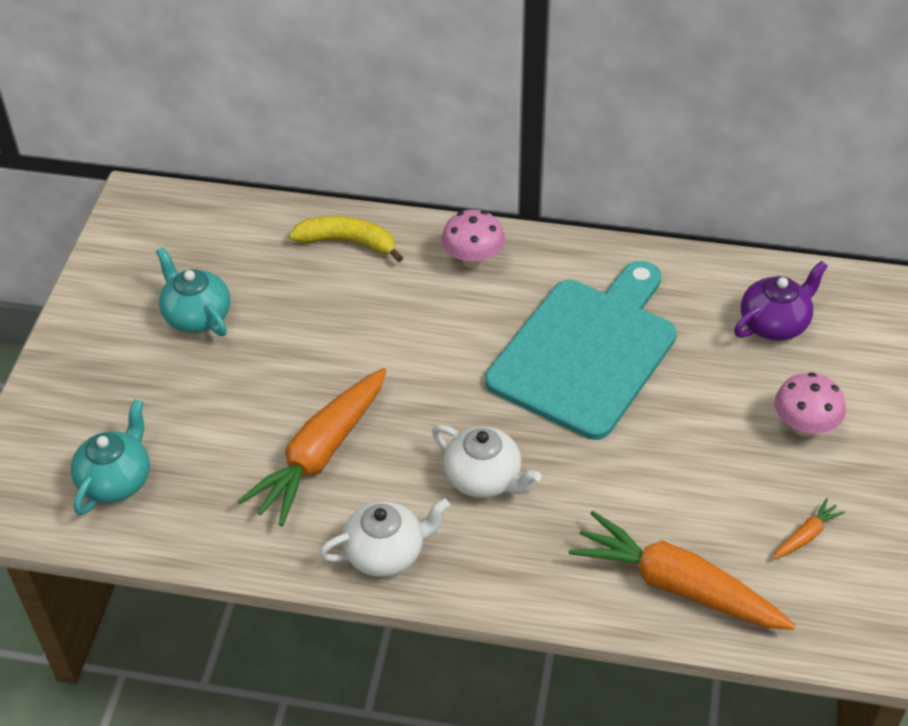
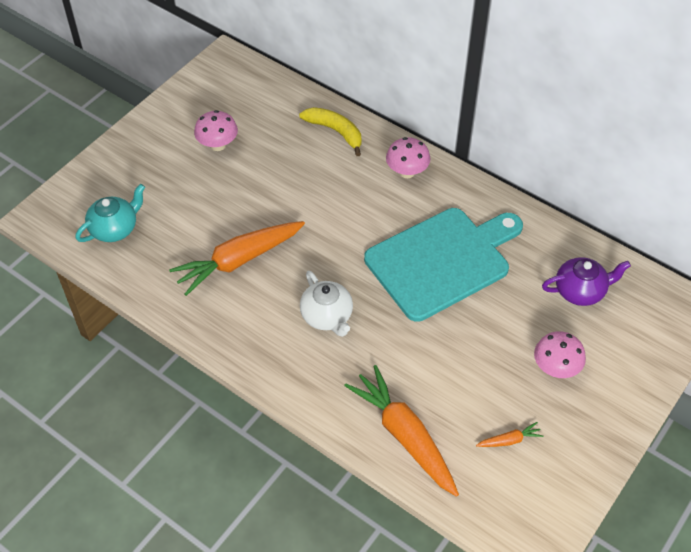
camera: 25 degrees right, 5 degrees up
turquoise teapot [156,247,230,336] -> pink mushroom [194,110,238,151]
white teapot [319,498,450,577] -> none

